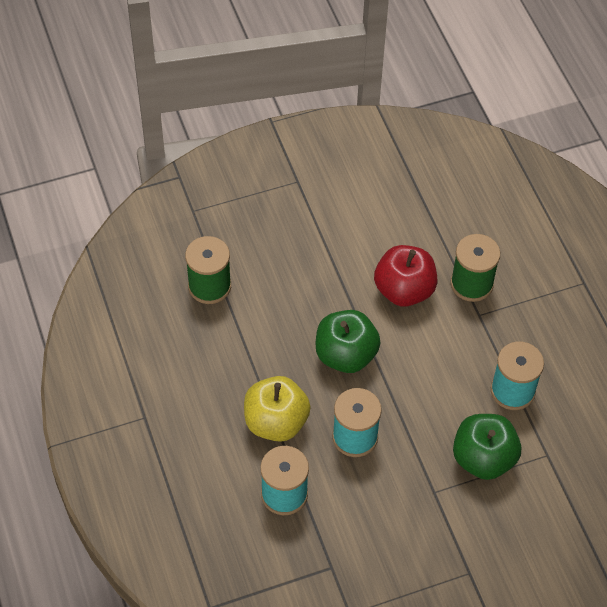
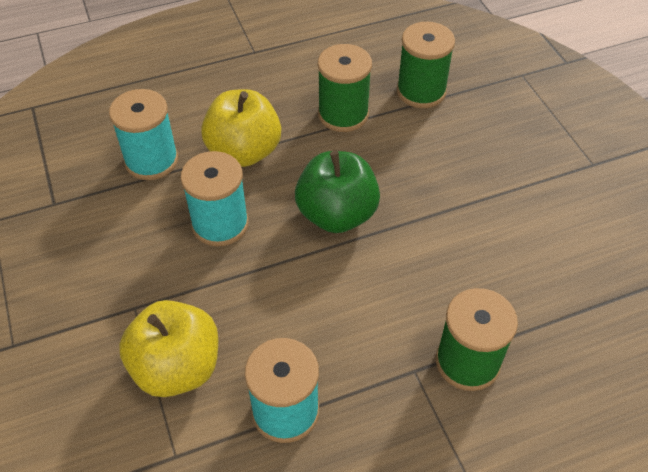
camera: 90 degrees right, 5 degrees down
red apple [374,245,437,307] -> none
green apple [453,414,521,480] -> yellow apple [119,300,218,397]
none -> green spool [318,44,372,132]

